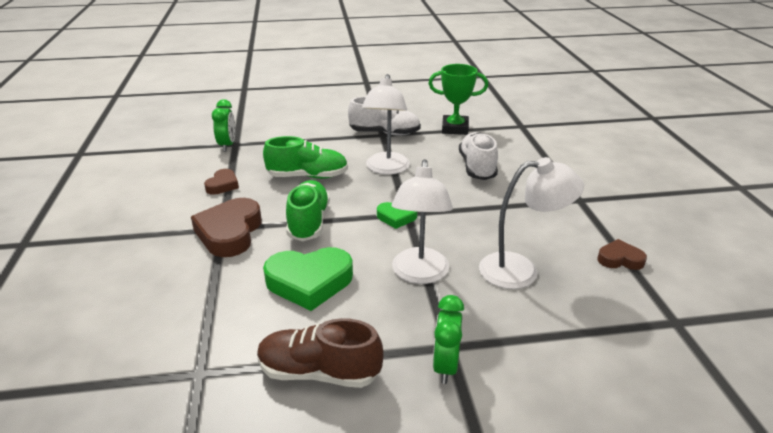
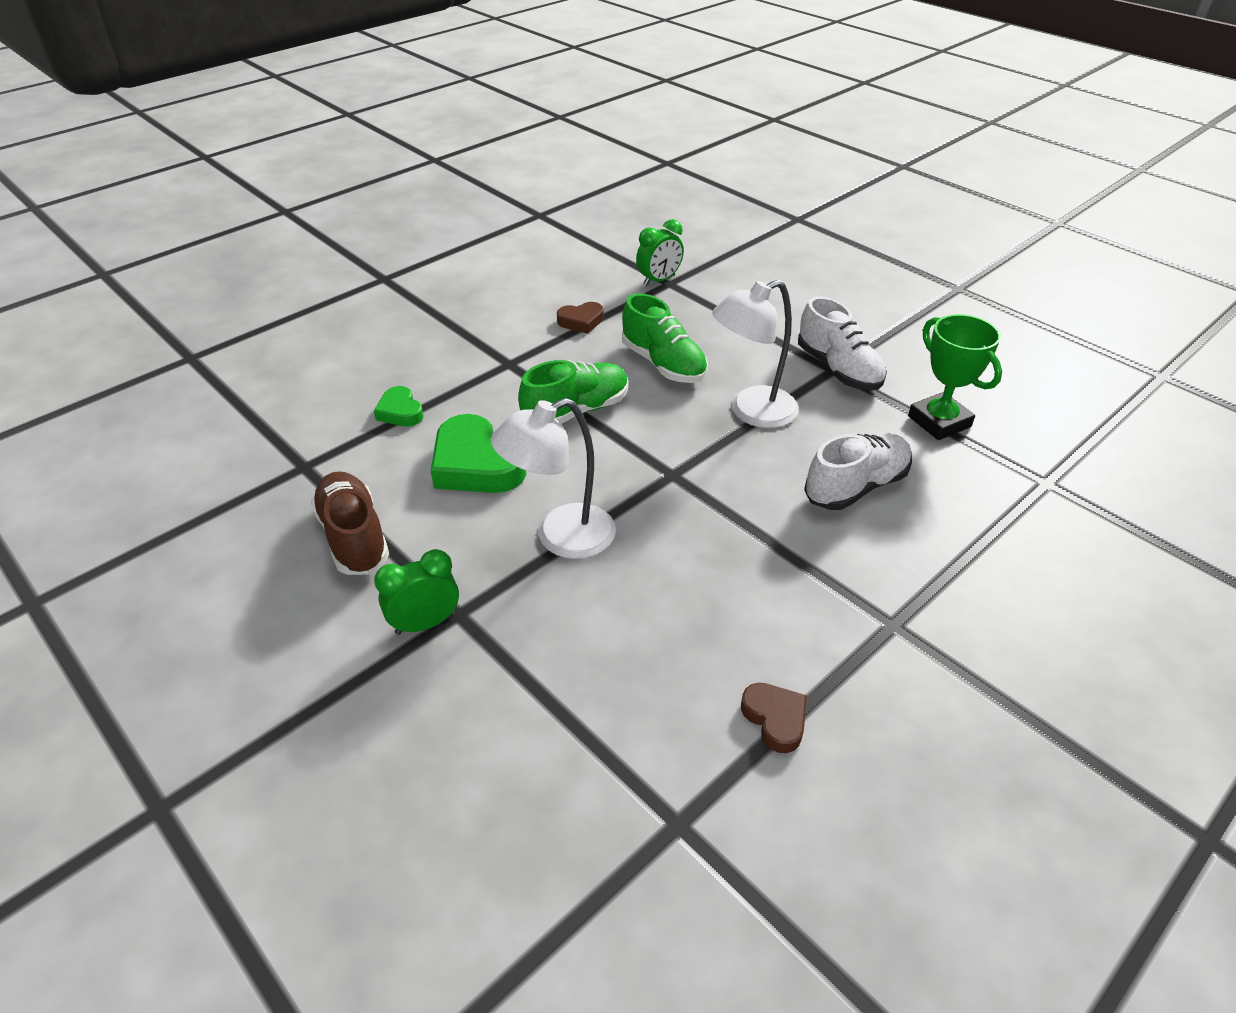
camera: 55 degrees right, 10 degrees up
brown heart [191,198,262,257] -> none
green heart [377,202,417,229] -> green heart moved to [374,386,424,426]
white lamp [479,157,584,289] -> none

